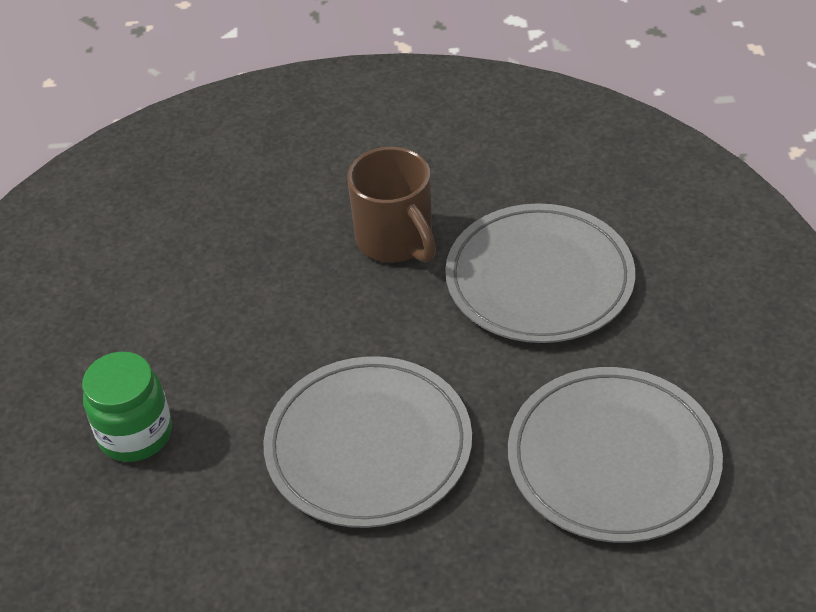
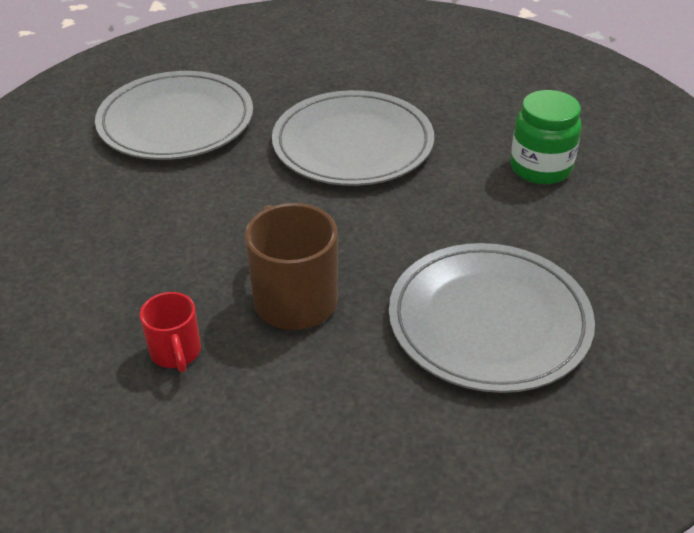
camera: 175 degrees left, 5 degrees down
grey plate [445,203,635,343] -> grey plate moved to [389,243,595,393]
none -> red mug [140,292,201,373]

